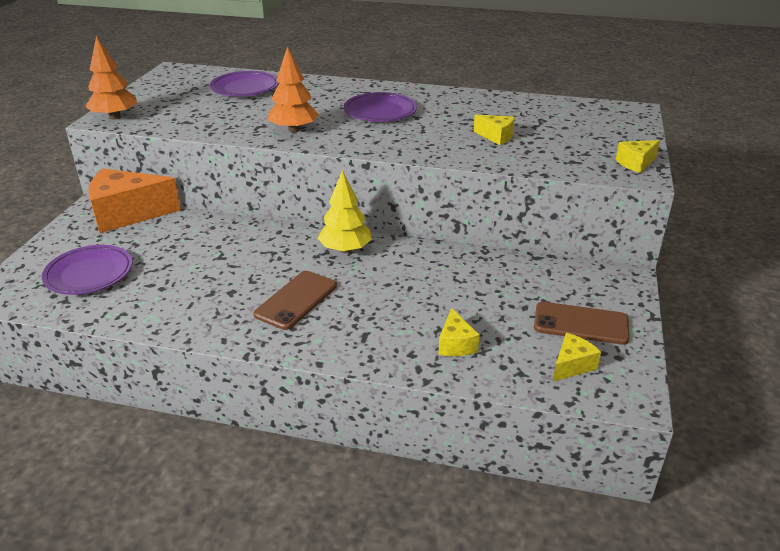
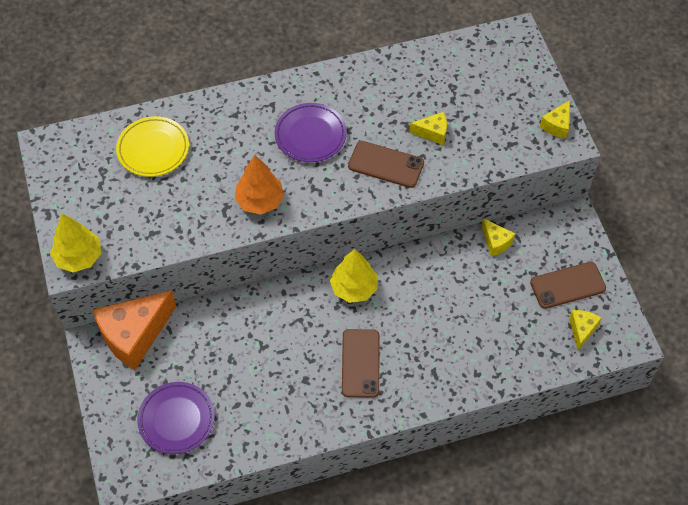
camera: 30 degrees left, 25 degrees up
orange tree [85,36,137,120] -> yellow tree [50,214,101,272]
purple plate [210,71,279,96] -> yellow plate [116,116,189,177]
yellow cheese [438,308,480,356] -> yellow cheese moved to [481,218,515,256]
none -> brown phone [348,141,424,188]

